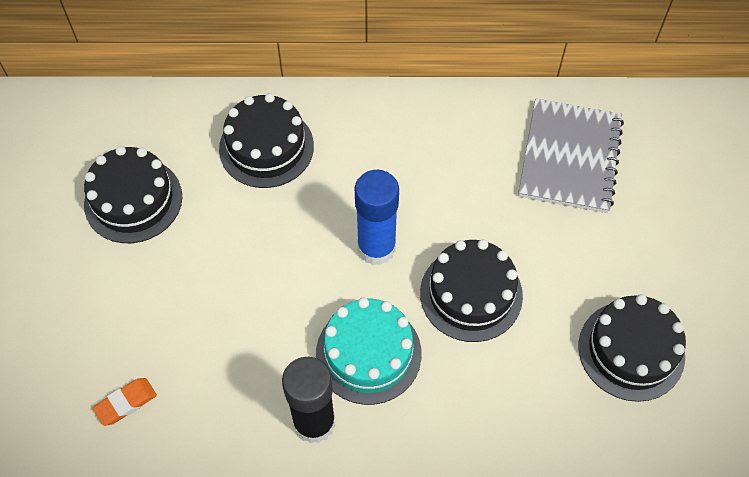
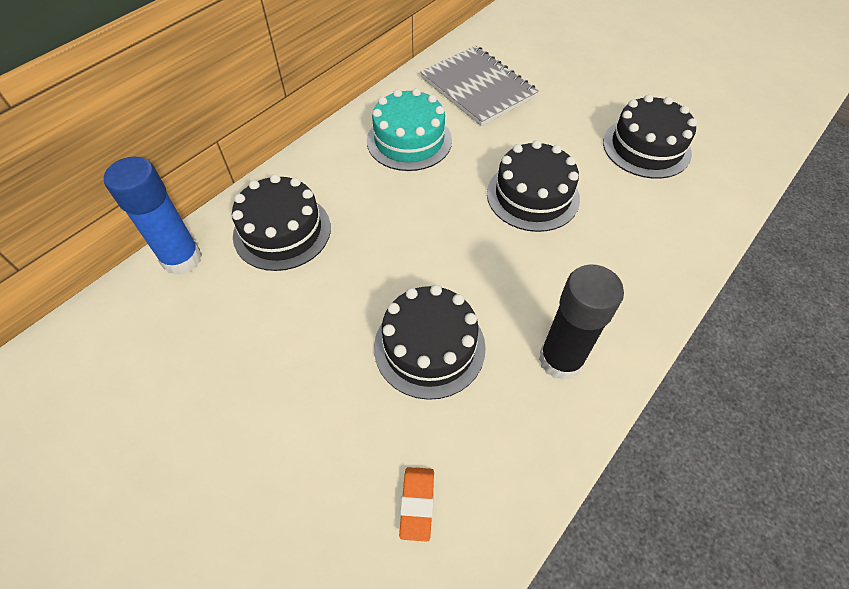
camera: 50 degrees left, 5 degrees down
black cake [84,146,182,243] -> black cake moved to [374,285,486,400]
turquoise cake [316,298,422,405] -> turquoise cake moved to [367,88,452,171]
blue glue stick [355,170,399,265] -> blue glue stick moved to [104,157,202,275]

